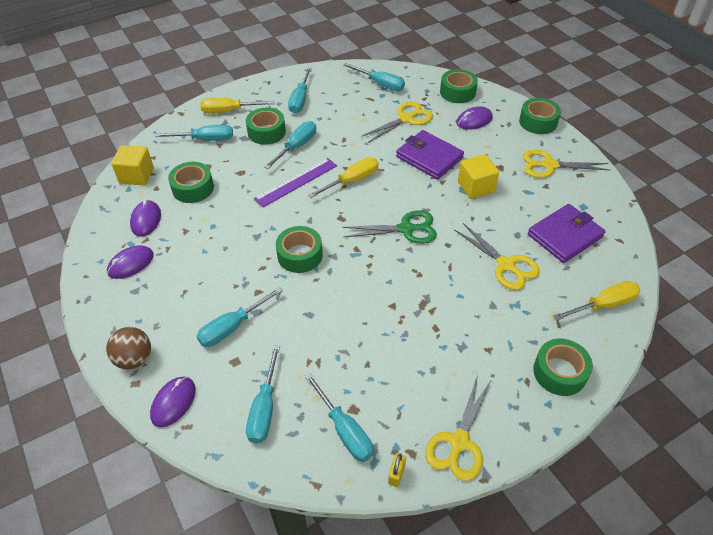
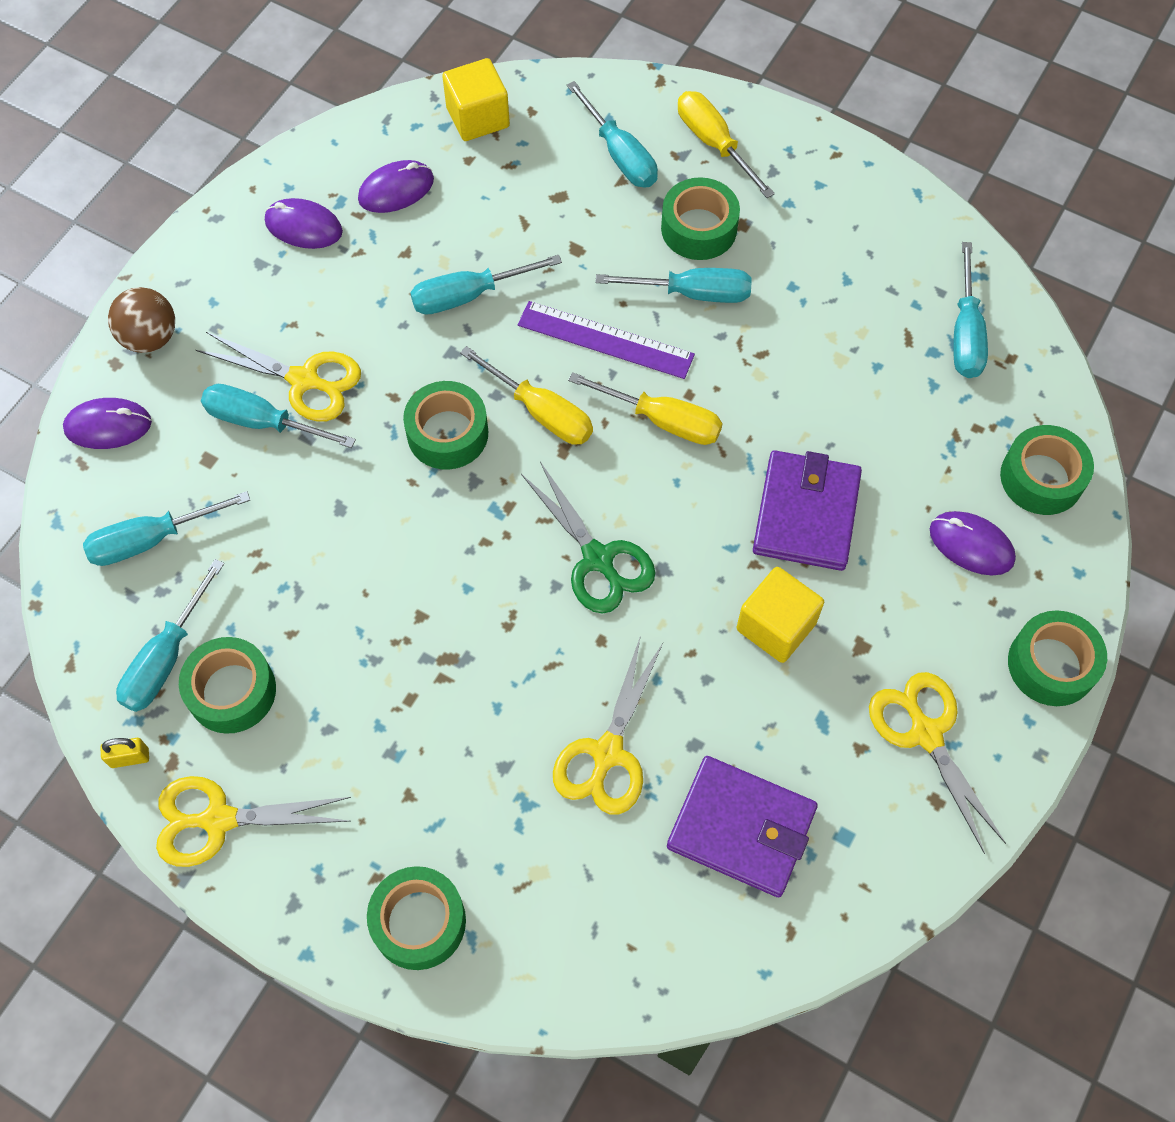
camera: 60 degrees right, 15 degrees up
green tape [168,162,214,203] -> green tape moved to [179,637,276,734]
turquoise screwdriver [288,67,312,113] -> turquoise screwdriver moved to [410,255,562,315]
yellow scissors [361,101,433,143] -> yellow scissors moved to [196,332,361,422]
yellow screwdriver [553,281,640,321] -> yellow screwdriver moved to [460,346,593,445]

